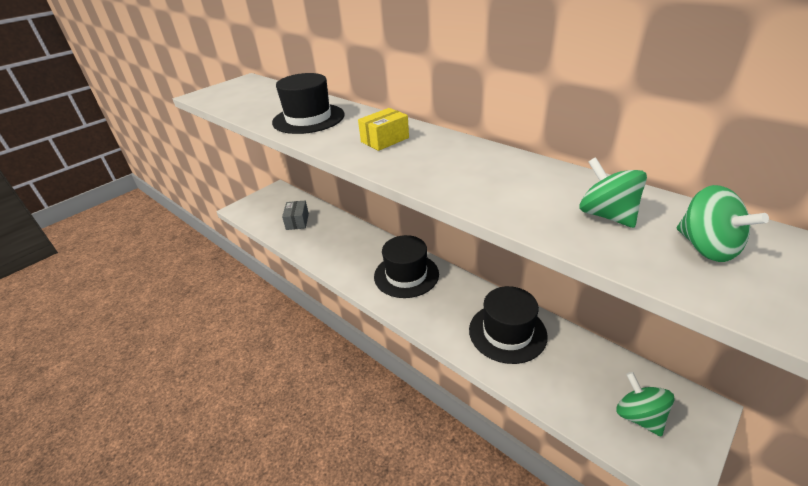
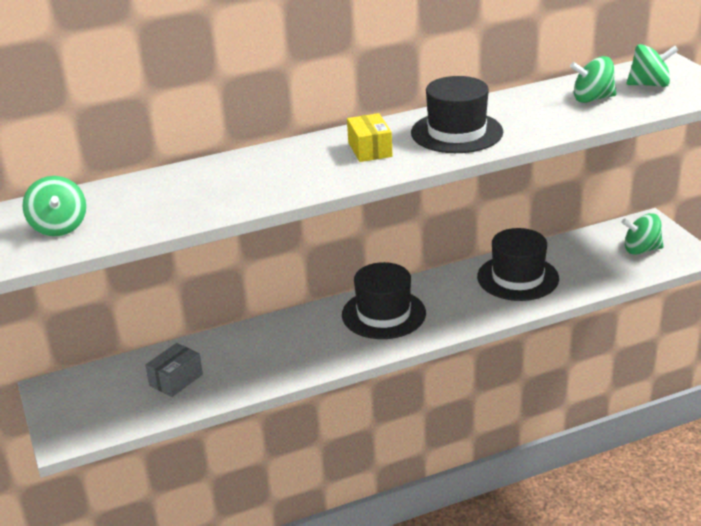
camera: 65 degrees left, 5 degrees down
black hat [272,73,345,134] -> black hat moved to [411,76,503,153]
grey box [282,201,309,230] -> grey box turned 75 degrees counterclockwise [145,343,203,397]
none -> green spinning top [22,176,86,236]

